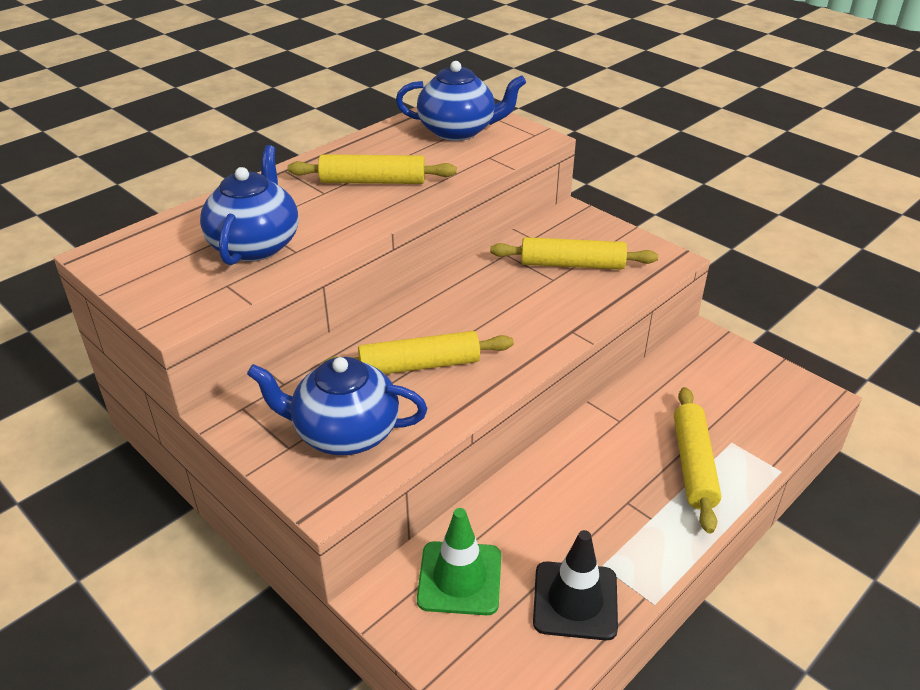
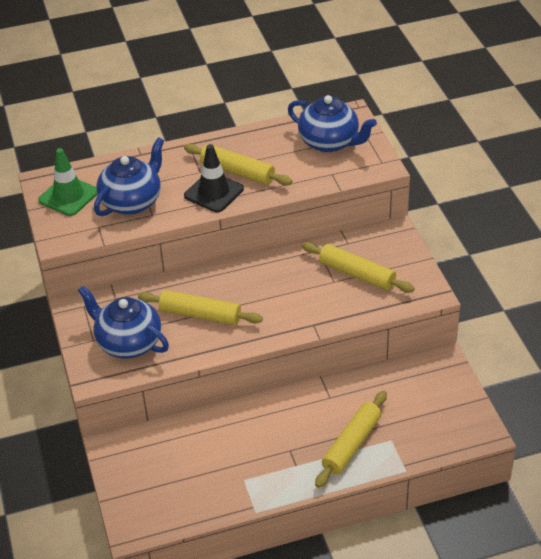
camera: 30 degrees right, 5 degrees up
green traffic cone [417,508,501,615] -> green traffic cone moved to [38,148,98,216]
black traffic cone [533,530,618,641] -> black traffic cone moved to [184,144,244,212]

